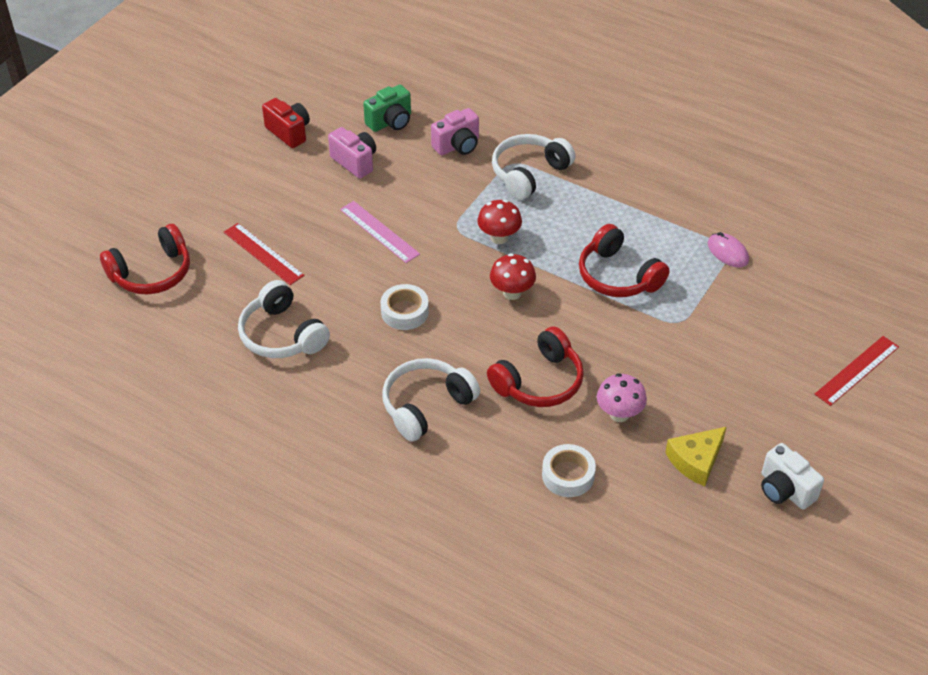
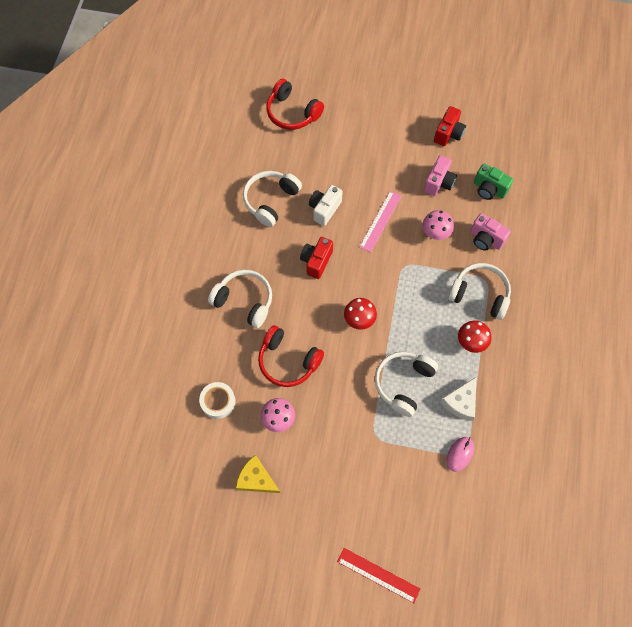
camera: 70 degrees right, 20 degrees up
red ruler [224,223,305,285] -> none
white tape [381,284,429,330] -> red camera [300,237,333,279]
red mushroom [477,200,522,244] -> red mushroom moved to [458,321,491,353]
red headphones [579,224,670,297] -> white headphones [375,351,438,417]
white camera [761,443,824,510] -> white camera moved to [309,185,343,226]
none -> pink mushroom [422,210,454,240]
none -> white cheese [440,377,476,421]

